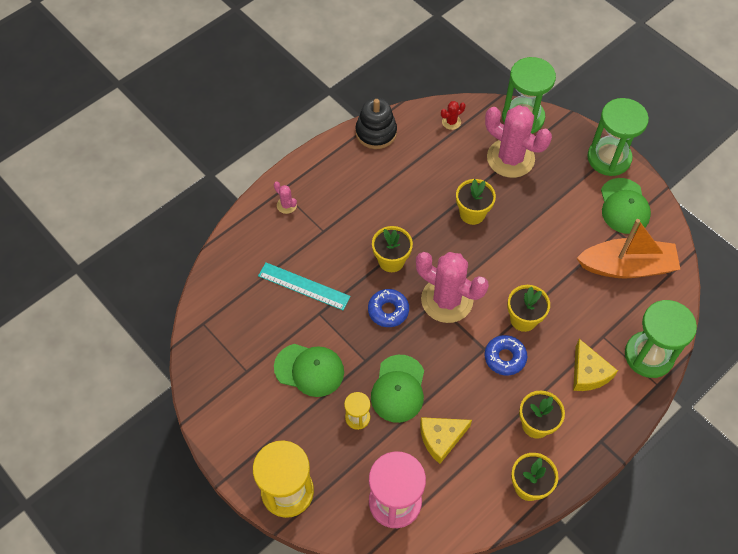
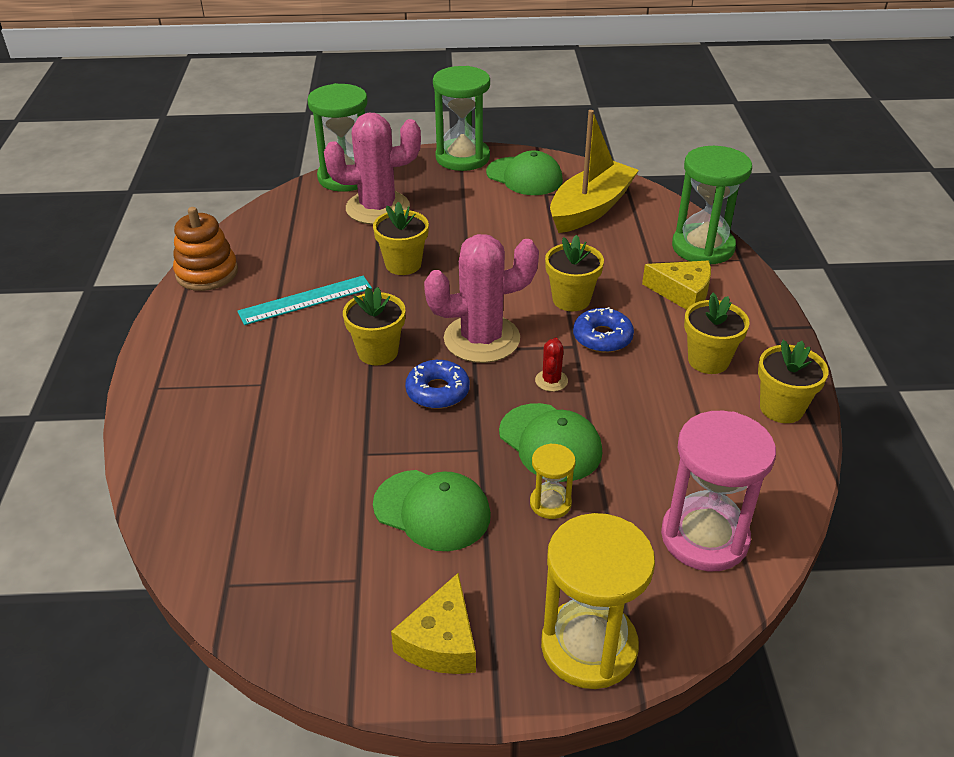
camera: 50 degrees left, 20 degrees down
turquoise ruler [258,263,351,310] -> turquoise ruler moved to [237,276,372,325]
pink cactus [274,182,297,214] -> none
green cap [274,344,344,397] -> green cap turned 60 degrees clockwise [373,470,491,551]
black stacking toy [355,98,397,149] -> orange stacking toy [173,207,238,291]
yellow cheese [420,417,472,464] -> yellow cheese moved to [391,573,476,674]
red cactus [441,101,465,130] -> red cactus moved to [535,338,568,392]
orange boat [577,219,680,279] -> yellow boat [550,110,639,233]

